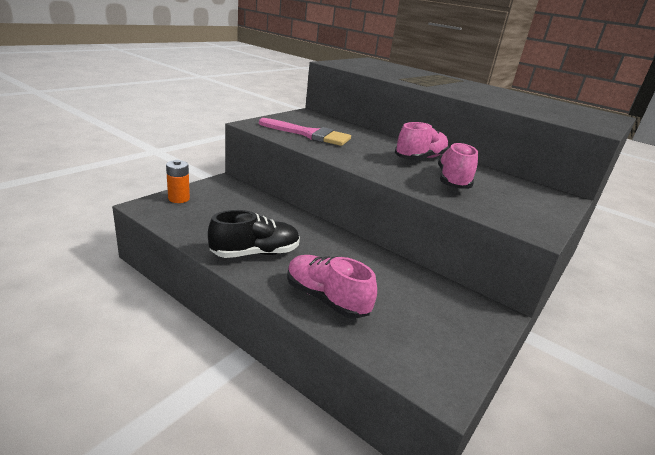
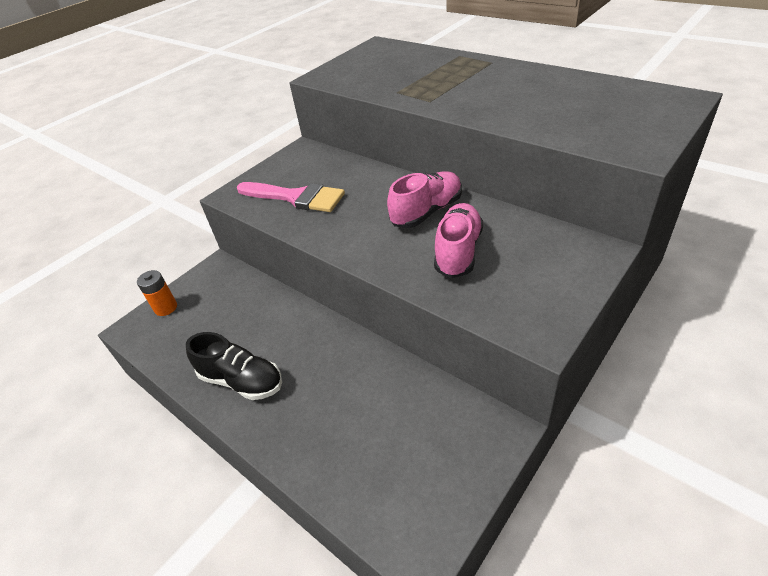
camera: 10 degrees right, 15 degrees up
black shoe [208,210,300,258] -> black shoe turned 45 degrees clockwise [186,332,282,400]
pink shoe [287,255,377,319] -> none

